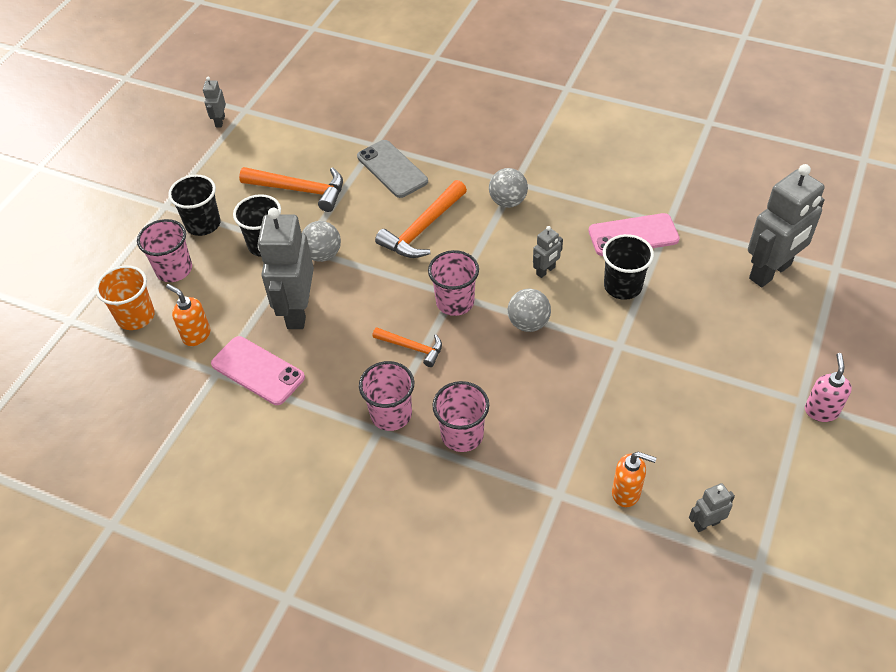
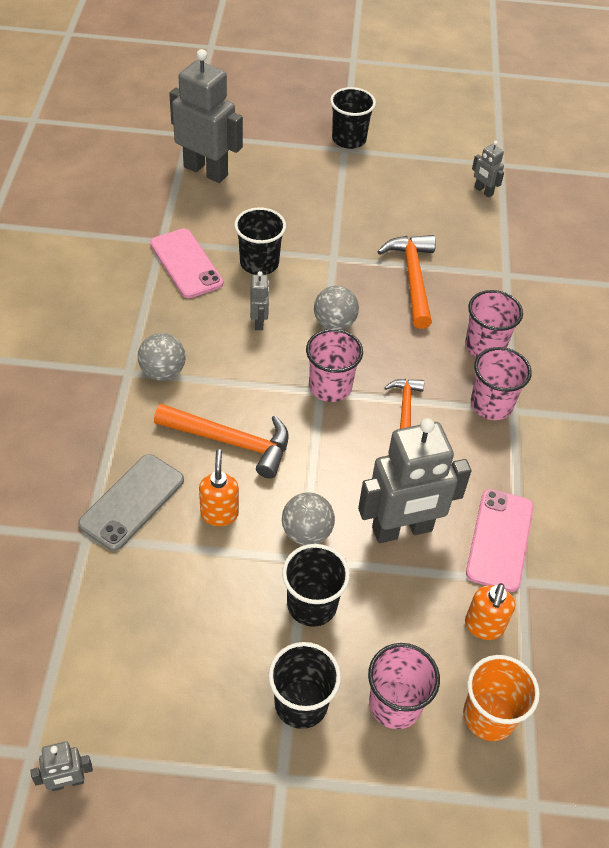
camera: 115 degrees left, 0 degrees up
orange hammer [239,167,343,212] -> orange hammer moved to [377,235,436,329]
grey robot [533,226,563,278] -> grey robot turned 60 degrees clockwise [250,271,269,330]
orange soap dispenser [612,452,656,507] -> orange soap dispenser moved to [199,449,239,526]
pink soap dispenser [805,353,852,422] -> black cup [330,87,376,149]

